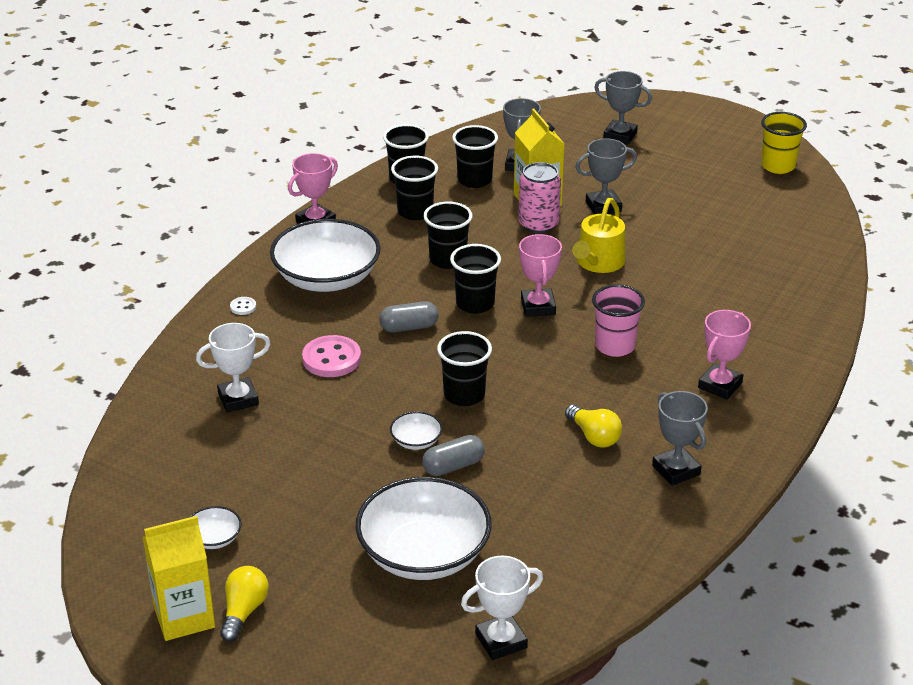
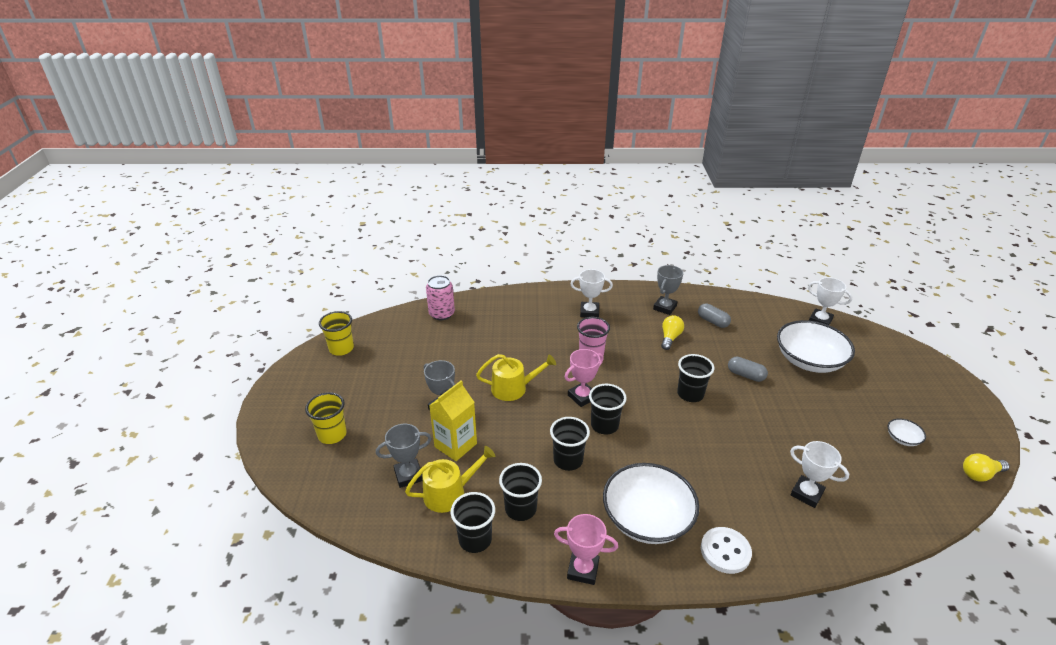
camera: 120 degrees left, 0 degrees up
yellow carton [143,516,215,641] -> none
yellow light bulb [220,566,269,642] -> yellow light bulb moved to [963,453,1009,482]
white button [230,297,256,315] -> white button [701,527,752,574], size x2.15
pink button [302,335,361,377] -> none
grey capsule [379,301,439,332] -> grey capsule moved to [698,304,731,328]
white bowl [390,411,442,450] -> none
black cup [452,125,498,188] -> yellow watering can [405,446,495,513]
pink can [518,162,561,234] -> pink can moved to [426,275,455,320]
grey trophy [594,71,652,145] -> yellow cup [305,392,347,444]
pink trophy [698,310,751,400] -> white trophy [570,269,613,317]

